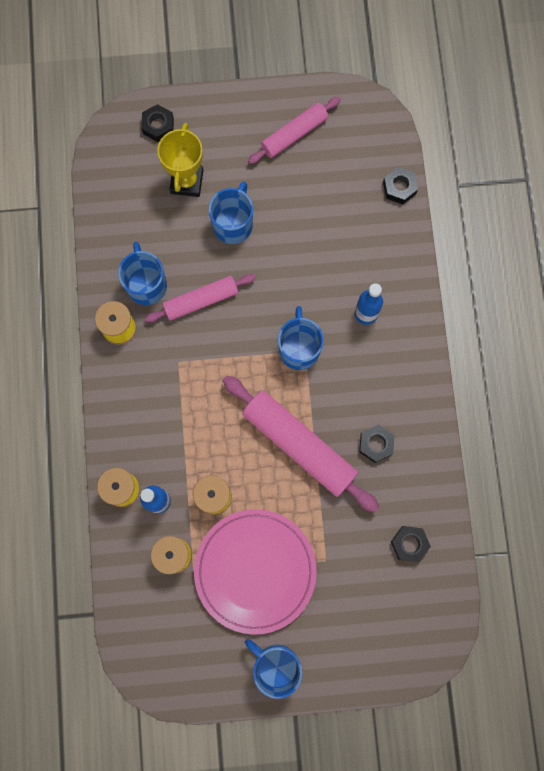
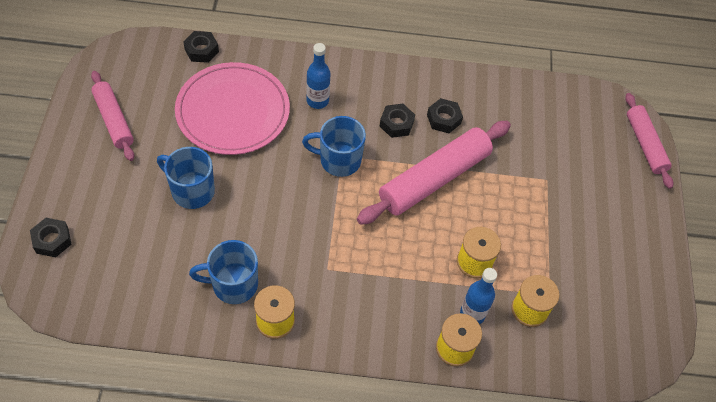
camera: 85 degrees left, 20 degrees down
pink rolling pin [145,274,256,323] -> pink rolling pin moved to [625,93,673,189]
yellow trophy [157,123,203,197] -> none
pink plate [194,509,317,635] -> pink plate moved to [175,62,290,155]
blue mug [245,639,302,699] -> none
black nut [391,526,431,562] -> black nut moved to [379,104,415,138]

